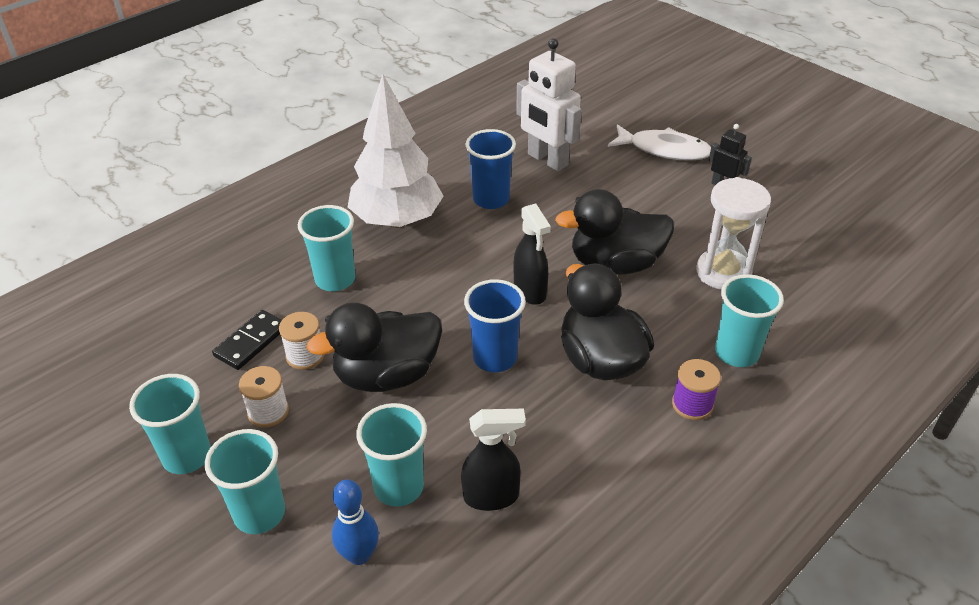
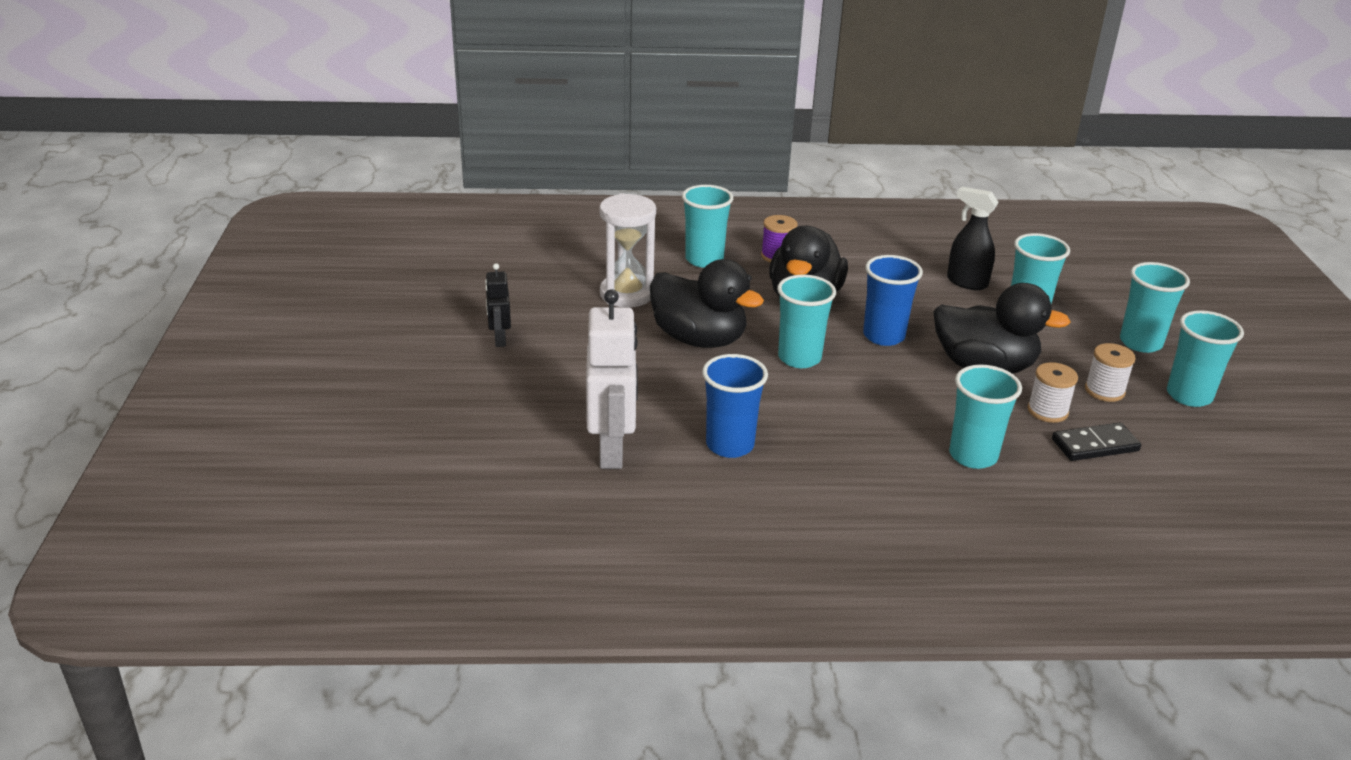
camera: 140 degrees left, 10 degrees down
blue bowling pin [332,480,379,565] -> none
white tree [348,74,443,228] -> none
black spray bottle [513,203,551,305] -> turquoise cup [777,274,836,368]
white fish [608,124,711,161] -> none

